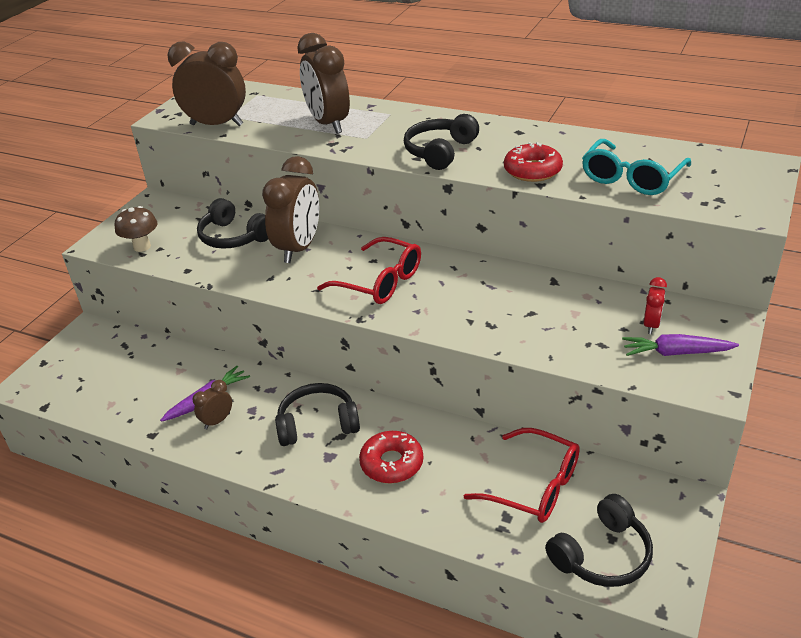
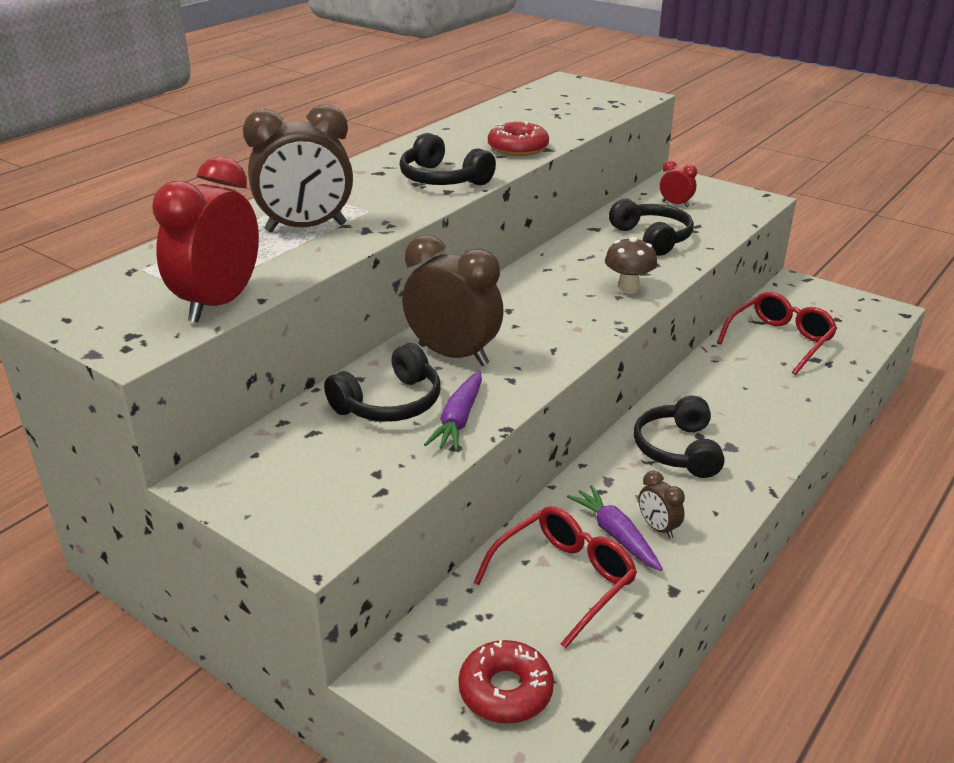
camera: 80 degrees left, 5 degrees down
brown mushroom [115,206,157,252] -> brown mushroom moved to [605,237,657,294]
brown clock [168,42,246,126] -> red clock [152,157,259,322]
red glasses [317,237,421,304] -> red glasses moved to [473,506,637,649]
red donut [359,431,423,483] -> red donut moved to [458,640,554,724]
black headphones [545,494,653,587] -> black headphones moved to [609,199,694,256]
turquoise glasses [582,139,691,195] -> none
purple carrot [622,334,739,356] -> purple carrot moved to [424,371,482,451]

